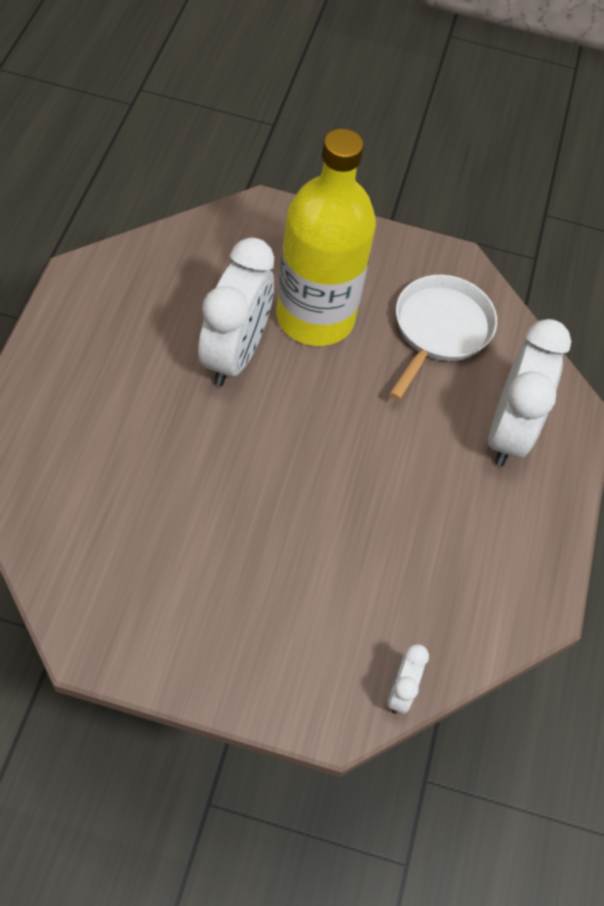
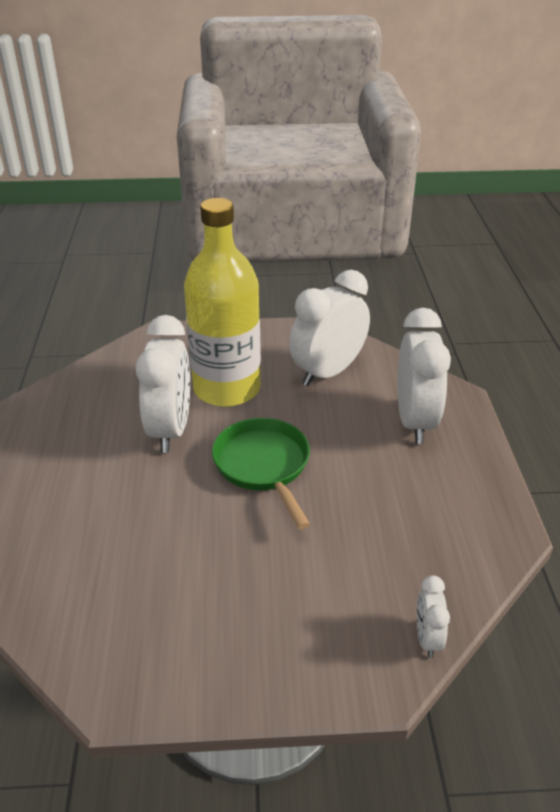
camera: 10 degrees left, 20 degrees down
white pan [389,275,497,400] -> white clock [289,270,370,386]
none -> green pan [212,418,310,529]

